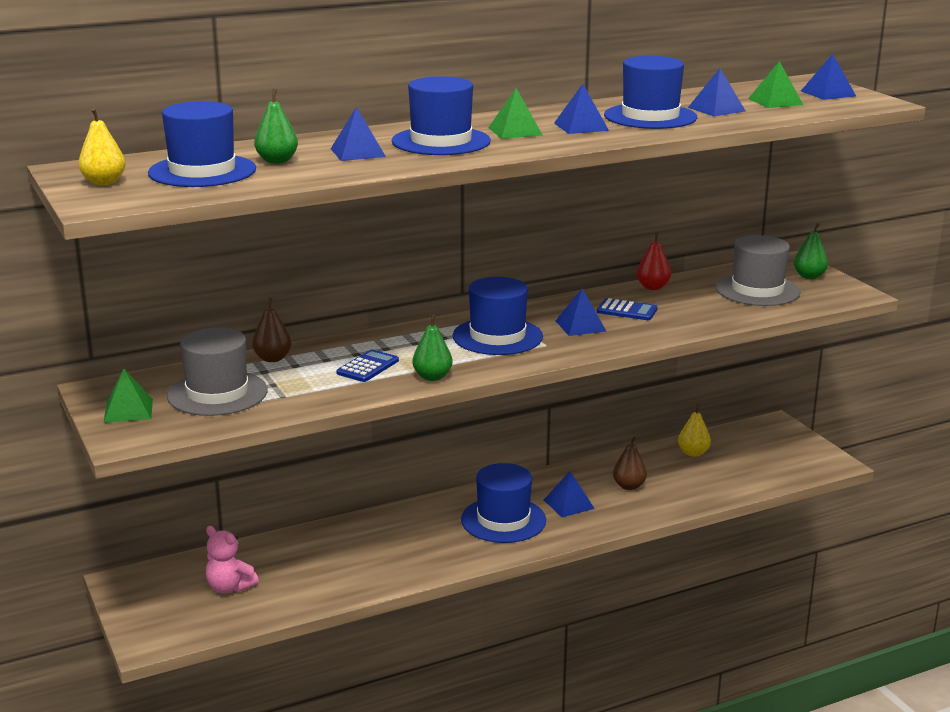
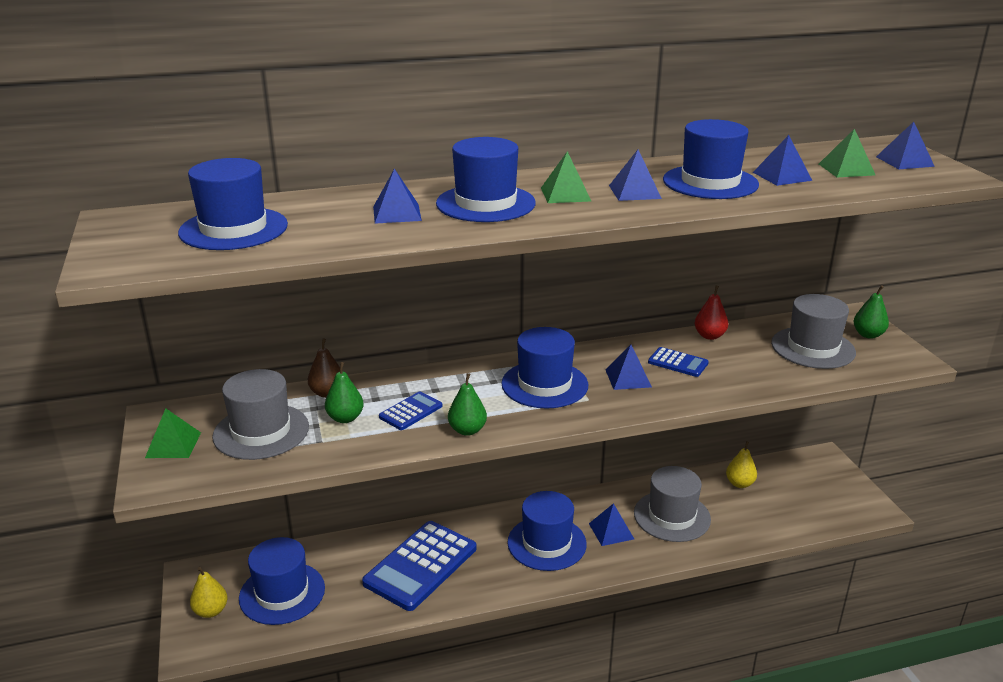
camera: 10 degrees right, 5 degrees up
yellow pear [78,108,125,186] -> yellow pear moved to [190,567,228,618]
pink teddy bear [206,526,259,593] -> blue hat [239,537,325,625]
green pear [254,89,298,164] -> green pear moved to [325,362,364,423]
brown pear [613,436,647,490] -> grey hat [634,466,711,542]
none -> blue calculator [362,521,476,611]

